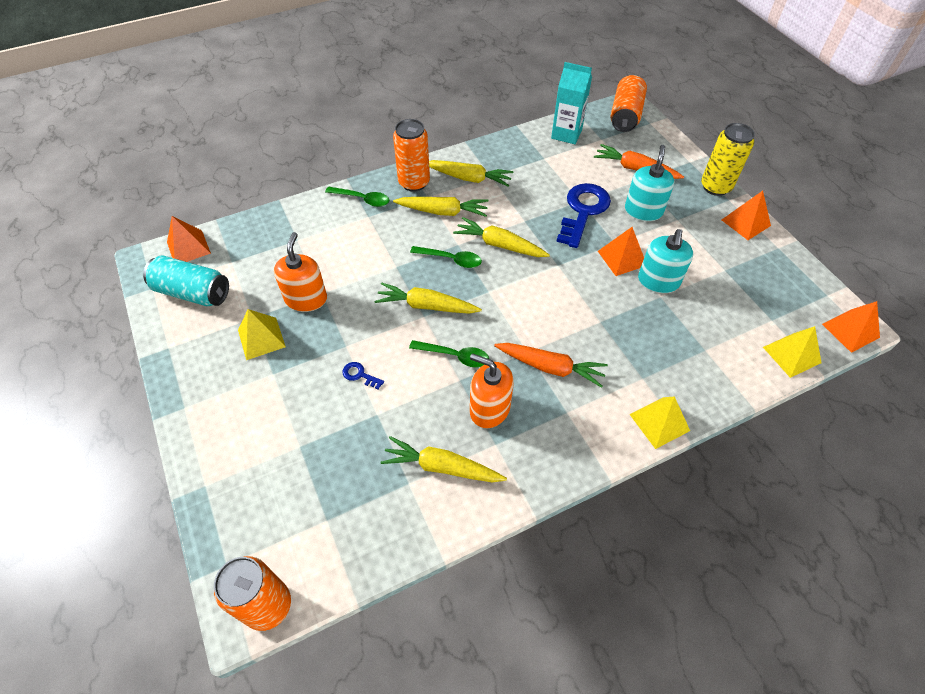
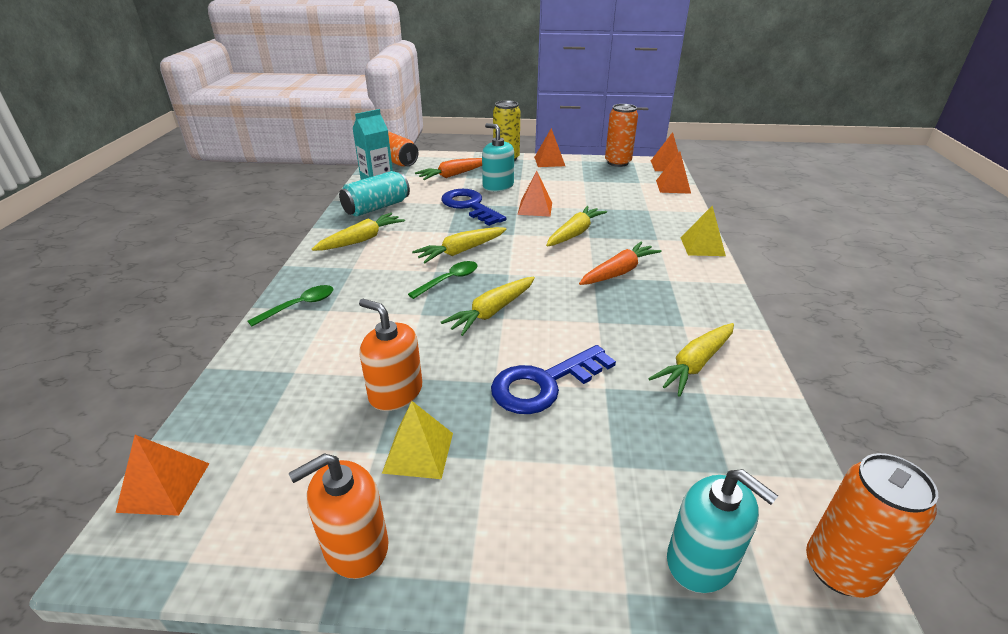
camera: 60 degrees left, 20 degrees down
turquoise can [143,255,229,306] -> turquoise can moved to [339,171,410,216]
blue key [343,362,384,389] -> blue key [491,345,616,414], size x2.42
orange can [393,119,430,192] -> orange can moved to [605,104,638,167]
yellow carrot [393,197,488,217] -> yellow carrot moved to [546,206,607,246]
green spoon [409,340,489,368] -> none
orange soap dispenser [470,354,514,428] -> orange soap dispenser moved to [289,453,389,579]
turquoise soap dispenser [638,229,693,293] -> turquoise soap dispenser moved to [667,469,778,593]
yellow pyramid [763,326,822,378] -> orange pyramid [656,151,691,194]

